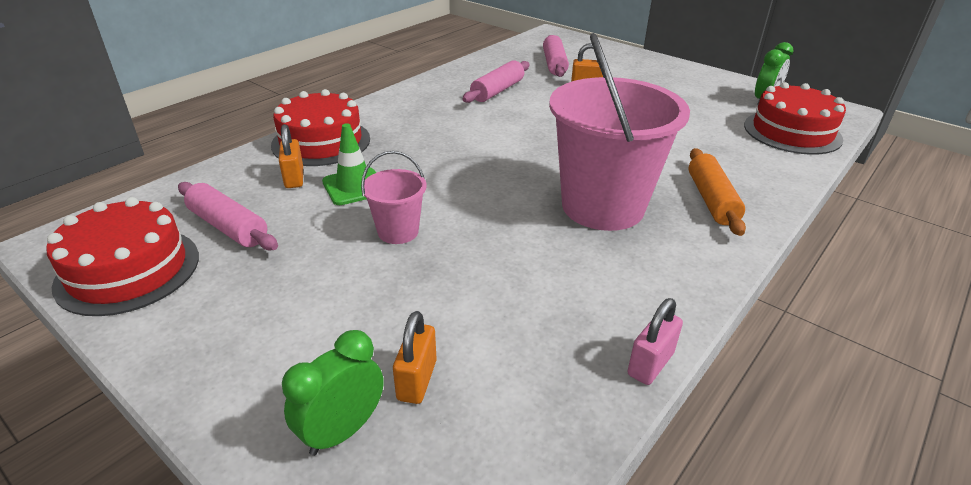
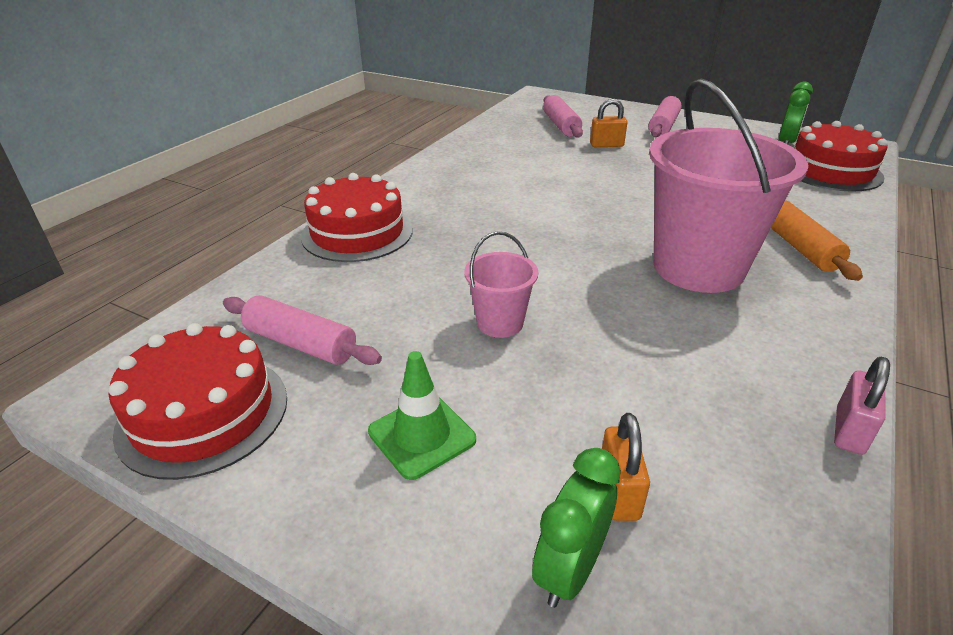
camera: 10 degrees left, 0 degrees up
orange padlock [279,124,303,188] -> none
green traffic cone [322,123,376,205] -> green traffic cone moved to [368,351,476,480]
pink rolling pin [462,60,530,103] -> pink rolling pin moved to [649,96,682,137]

